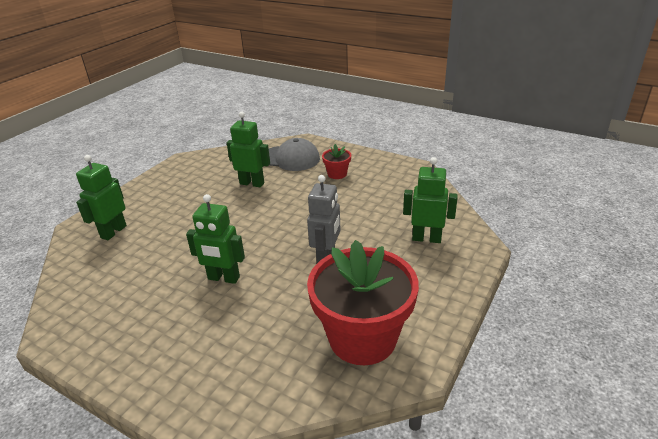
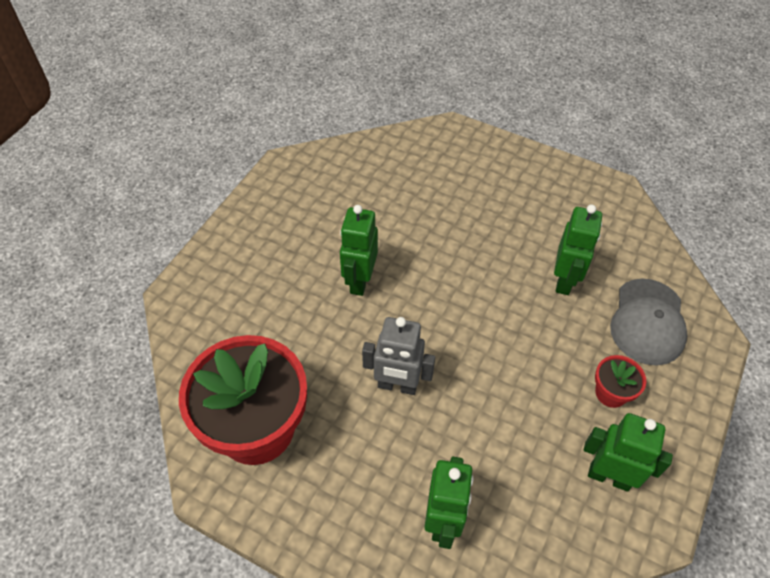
camera: 85 degrees right, 20 degrees up
green robot [76,155,127,240] -> green robot moved to [584,413,673,491]

